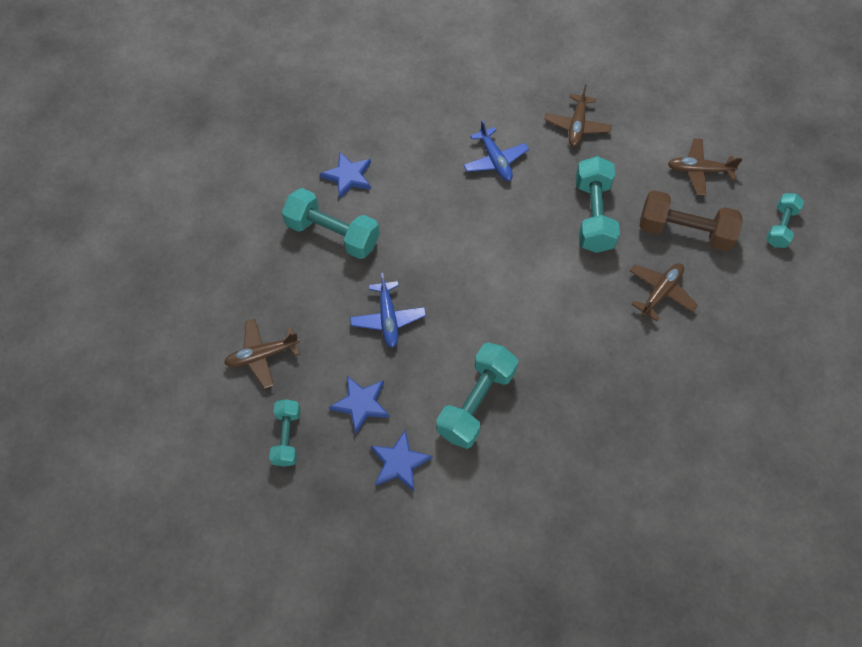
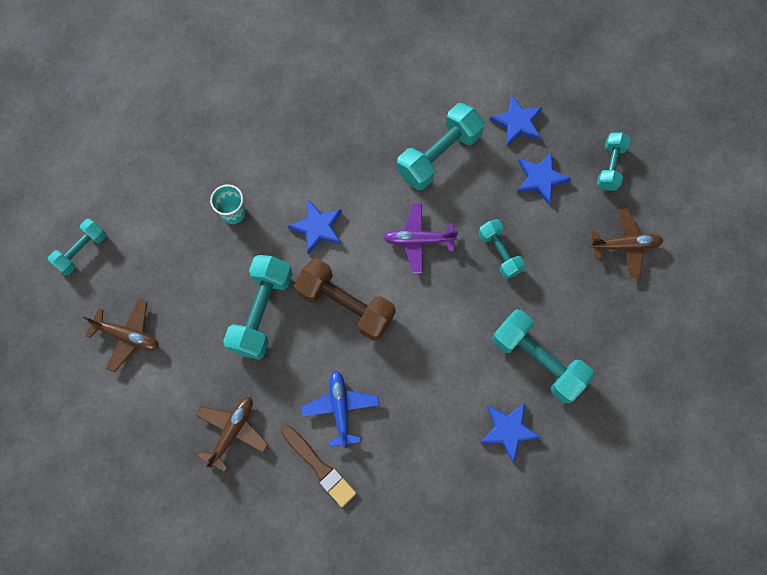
camera: 165 degrees left, 10 degrees up
blue plane [350,273,426,348] -> turquoise dumbbell [479,219,526,279]
brown plane [630,263,698,321] -> turquoise cup [210,184,246,224]
brown dumbbell [639,190,743,251] -> brown dumbbell moved to [294,258,396,341]
none -> brown brush [281,425,356,507]
none -> blue star [288,199,342,254]
none -> purple plane [383,203,458,274]

